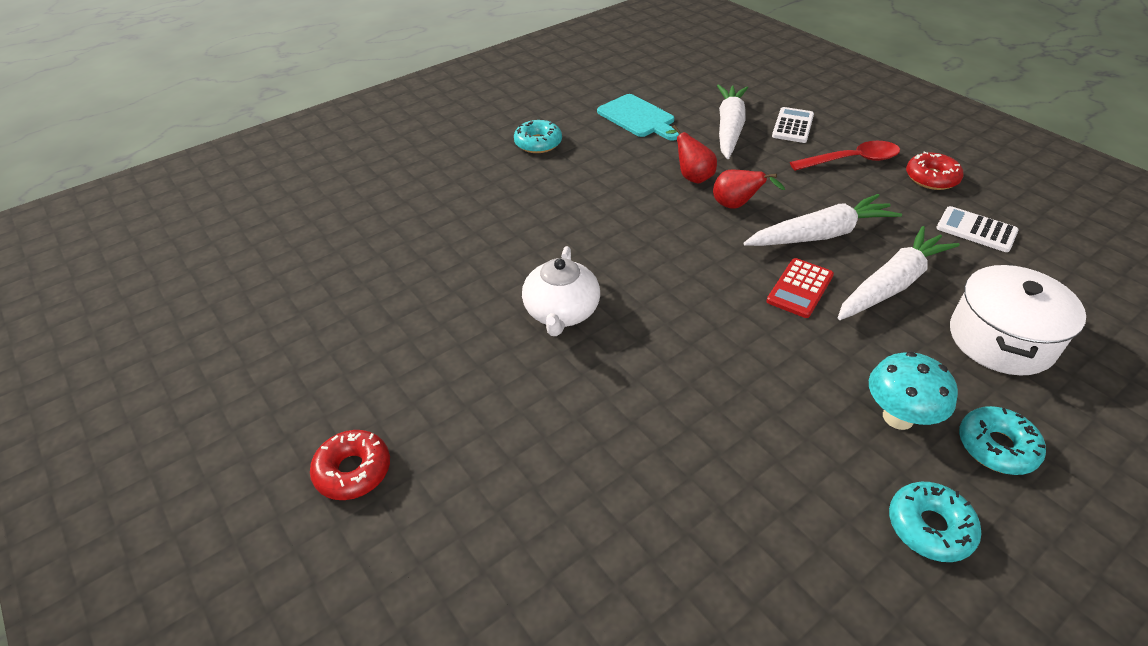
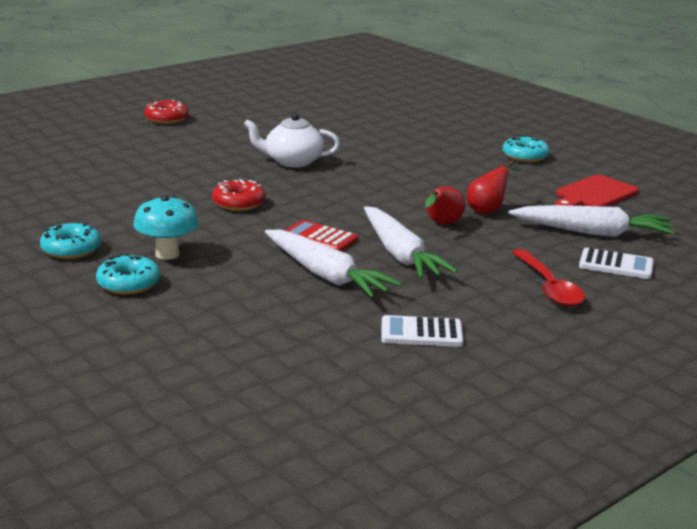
camera: 85 degrees right, 20 degrees down
turquoise cutting board [597,94,679,141] -> red cutting board [555,175,639,207]
red donut [906,151,964,190] -> red donut moved to [212,179,265,211]
white calculator [936,206,1019,252] -> white calculator turned 120 degrees counterclockwise [381,315,464,347]
white pot [950,264,1086,375] -> none

